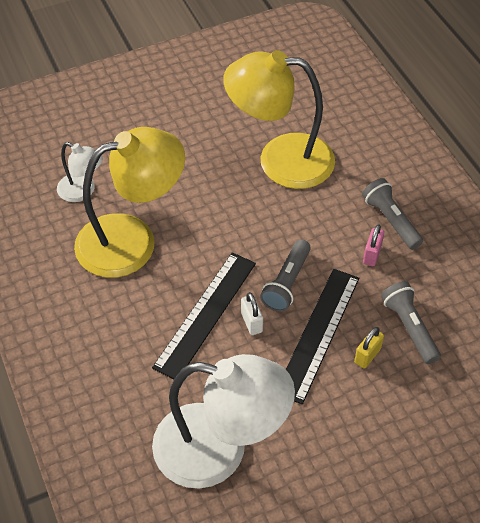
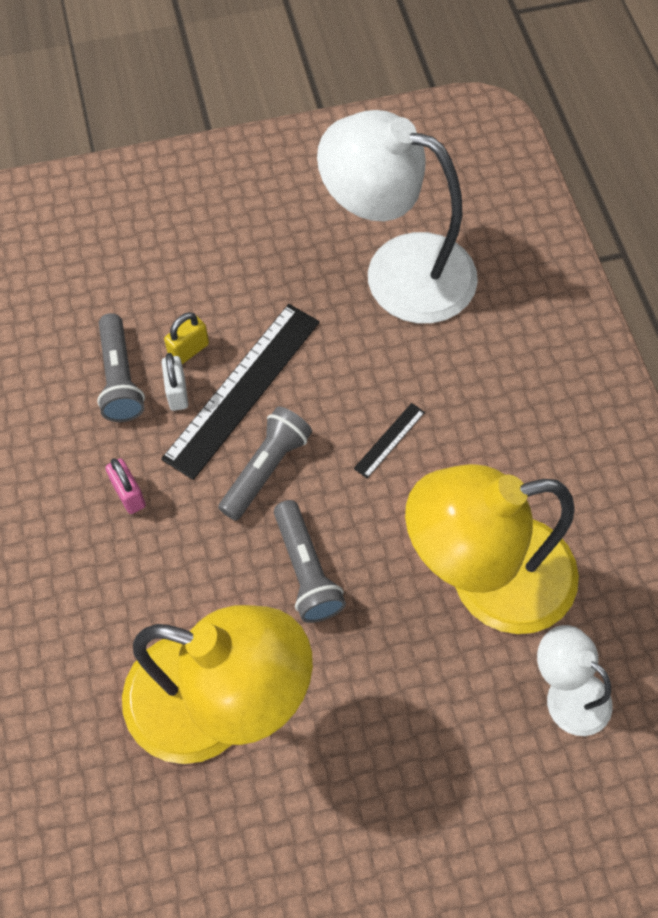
camera: 170 degrees left, 10 degrees up
black ruler [152,252,256,379] -> black ruler [354,403,425,478], size x0.43
white padlock [241,292,263,335] -> white padlock moved to [162,353,188,411]
grey flashlight [362,178,423,250] -> grey flashlight moved to [274,500,346,623]
pink padlock [363,224,384,266] -> pink padlock turned 60 degrees counterclockwise [106,458,146,514]

